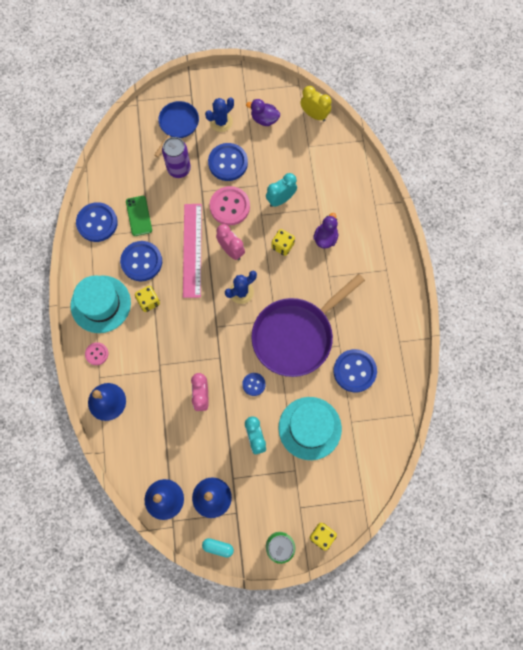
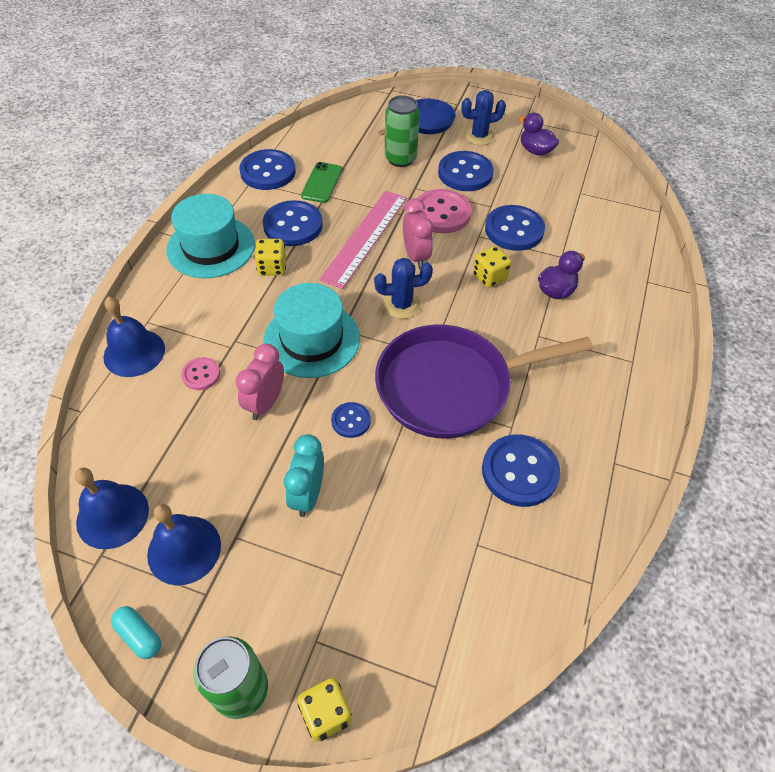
camera: 25 degrees right, 20 degrees down
pink button [85,342,109,365] -> pink button moved to [181,357,220,390]
purple can [162,137,191,178] -> green can [385,95,420,167]
turquoise clock [266,173,297,207] -> blue button [485,205,545,251]
turquoise hat [278,397,342,460] -> turquoise hat moved to [263,283,360,378]
yellow clock [301,86,331,121] -> none

